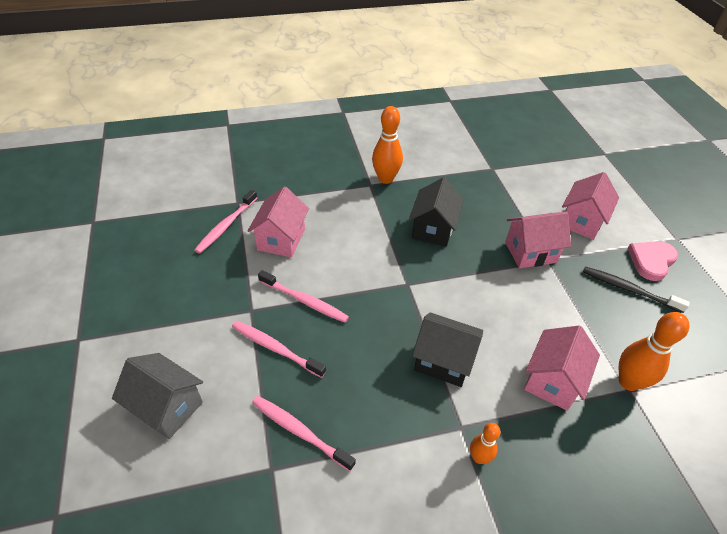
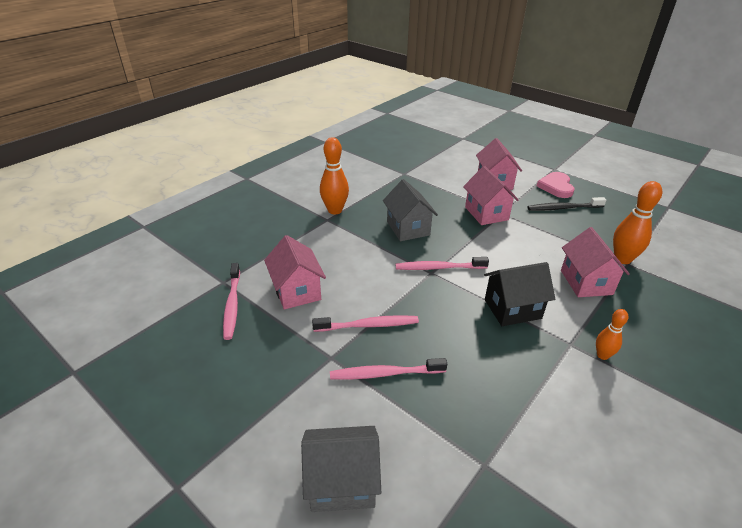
camera: 35 degrees left, 10 degrees down
pink toothbrush [252,396,356,471] -> pink toothbrush moved to [396,257,489,270]
black house [409,177,464,247] -> grey house [383,179,438,241]
pink house [505,212,571,268] -> pink house turned 60 degrees counterclockwise [463,166,519,225]

